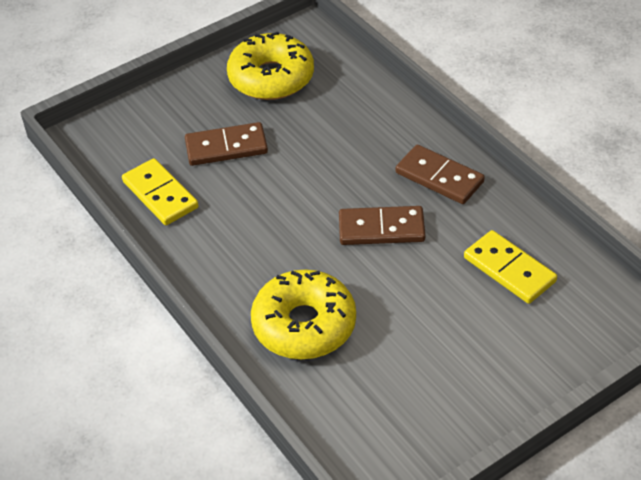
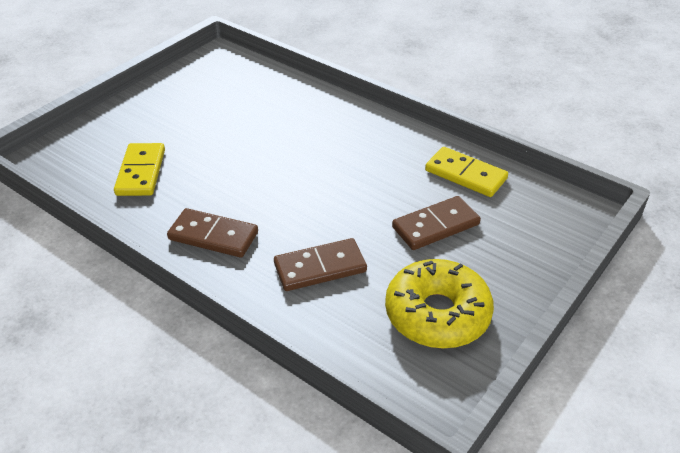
camera: 160 degrees right, 5 degrees down
yellow donut [251,269,356,359] -> none
brown domino [339,206,425,245] -> brown domino moved to [274,238,367,291]
yellow domino [464,230,557,304] -> yellow domino turned 60 degrees clockwise [114,143,165,196]

